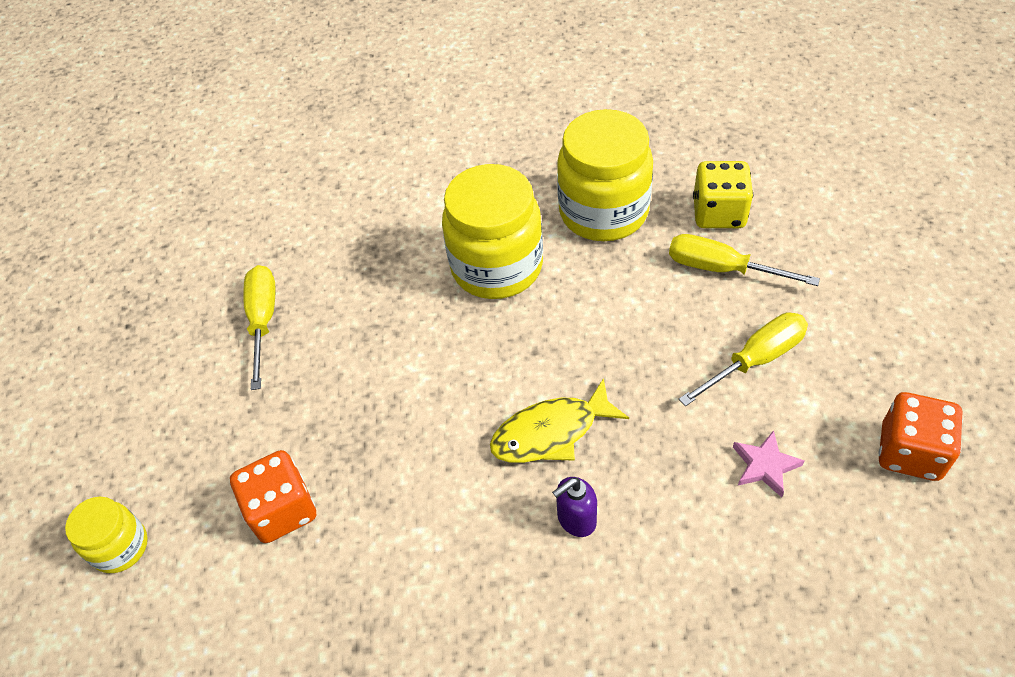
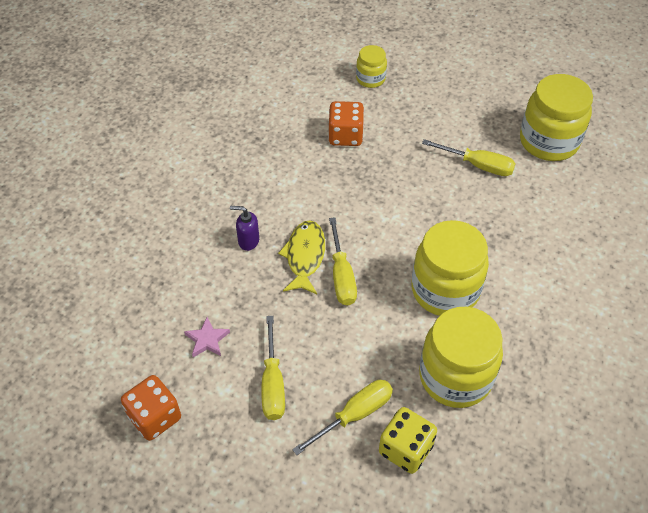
camera: 115 degrees right, 0 degrees up
purple soap dispenser [552,477,597,537] -> purple soap dispenser turned 75 degrees counterclockwise [230,206,259,251]
none -> yellow screwdriver [329,217,357,305]
none -> yellow jar [520,74,593,161]

